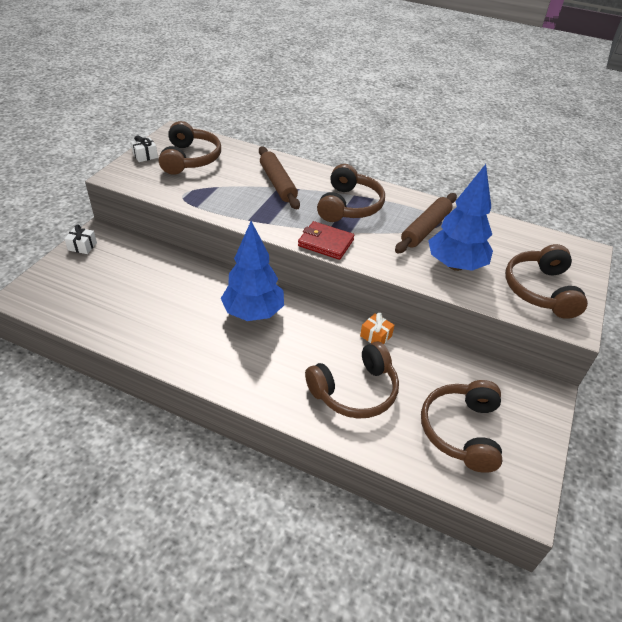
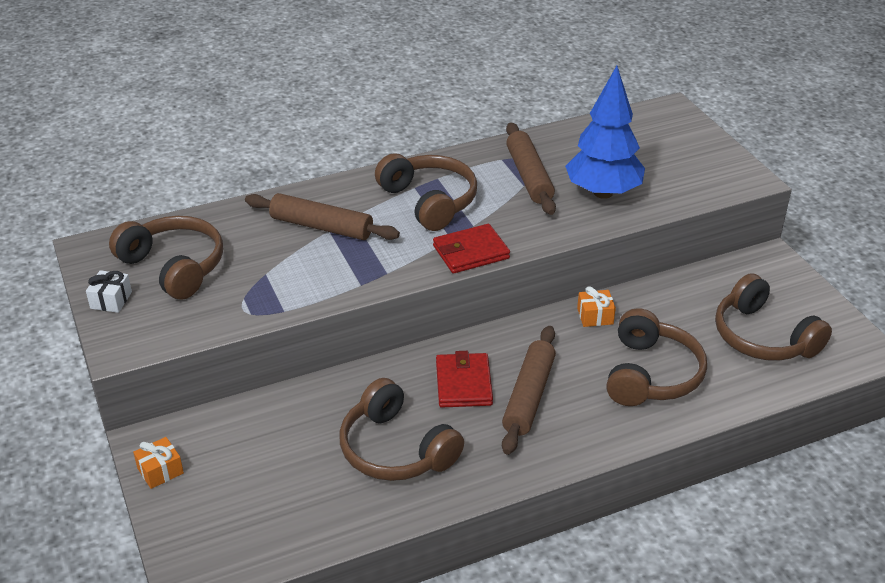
camera: 45 degrees left, 5 degrees down
white gift [64,224,97,254] -> orange gift [133,437,184,489]
blue tree [221,221,284,321] -> red wallet [436,351,493,408]
brown headphones [505,244,588,319] -> brown headphones moved to [339,378,464,481]
none -> brown rolling pin [502,326,556,455]

